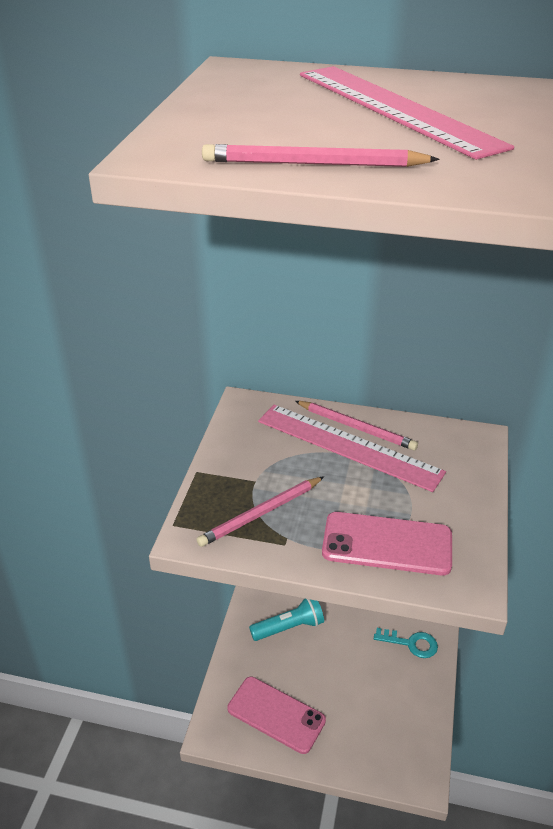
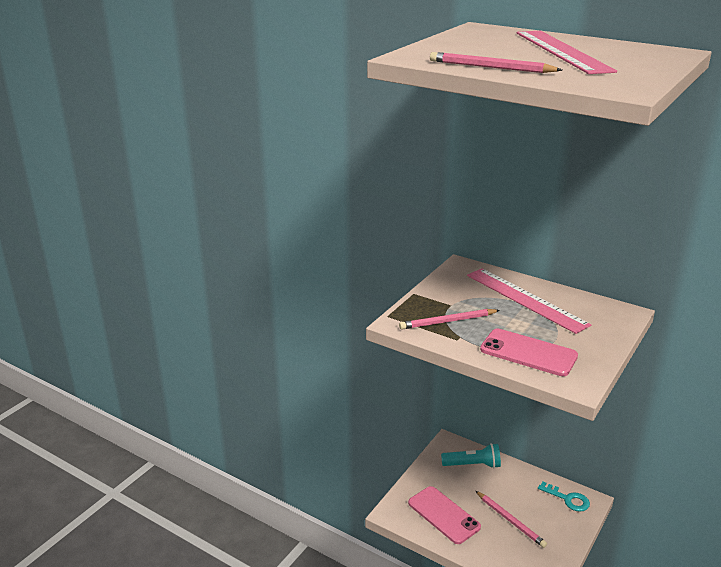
camera: 20 degrees right, 10 degrees down
pink pencil [295,401,418,451] -> pink pencil moved to [476,491,547,548]

